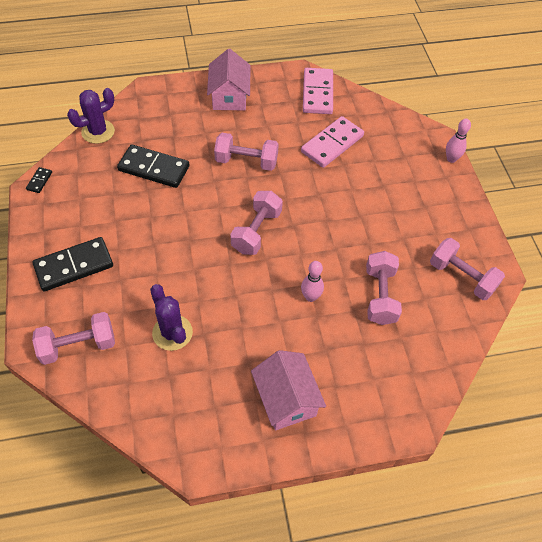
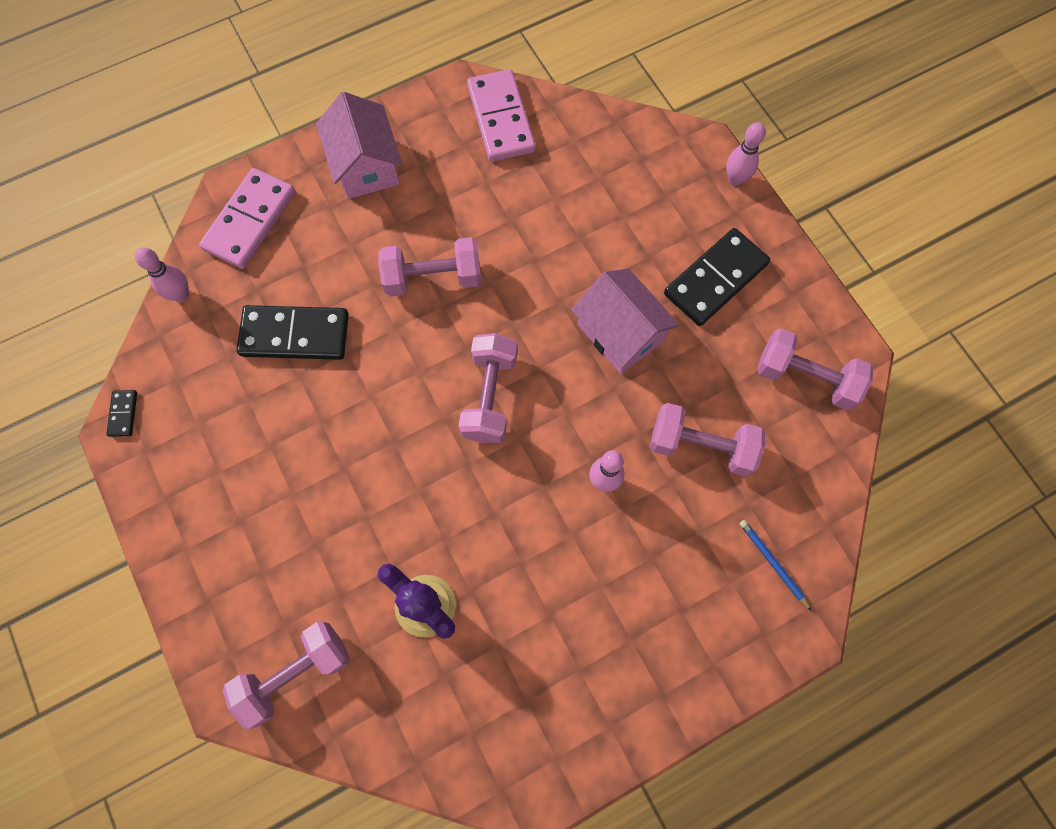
camera: 15 degrees left, 15 degrees up
black domino [32,237,113,291] -> black domino moved to [664,228,770,326]
purple cactus [67,88,115,144] -> pink bowling pin [135,248,189,302]
pink house [251,350,326,430] -> pink house moved to [571,268,679,374]
pink domino [301,116,364,168] -> pink domino moved to [199,168,295,269]
pink dumbbell [366,251,402,325] -> pink dumbbell turned 60 degrees counterclockwise [650,403,765,477]
none -> blue pencil [739,520,812,611]

